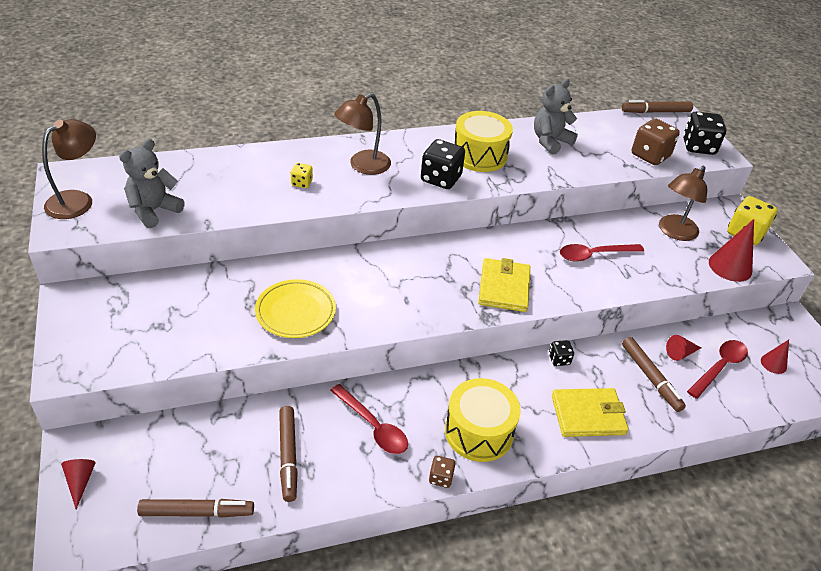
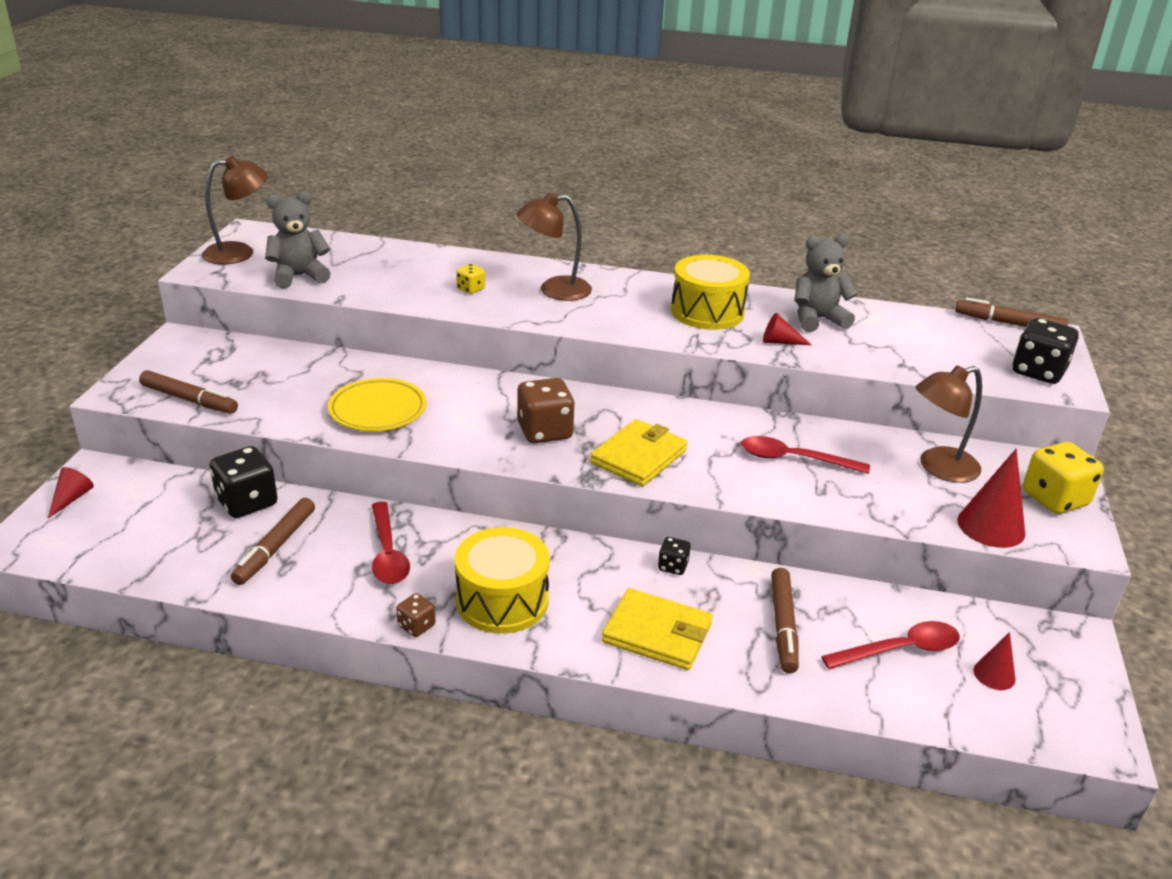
camera: 30 degrees right, 10 degrees down
brown marker [137,499,254,518] -> brown marker moved to [139,370,238,414]
black dice [421,139,465,189] -> black dice moved to [210,446,277,518]
brown dice [632,118,680,165] -> brown dice moved to [517,378,575,443]
red cone [666,335,701,361] -> red cone moved to [763,313,812,345]

